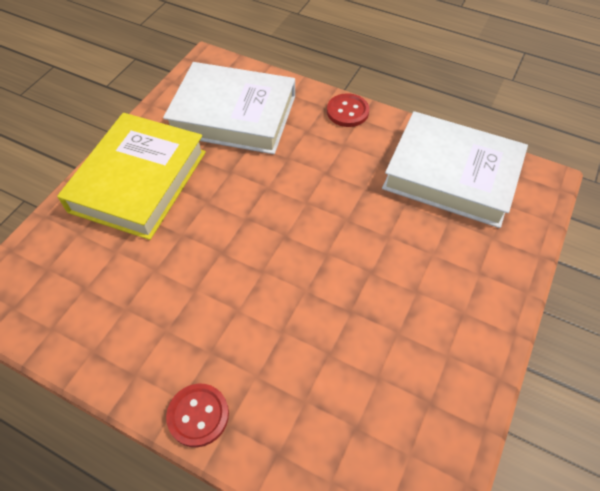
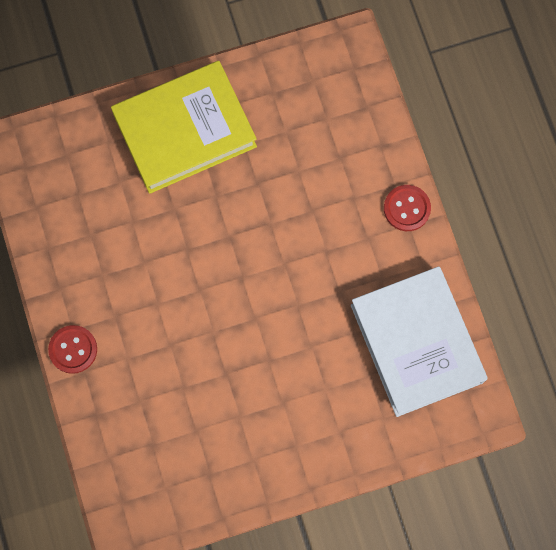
camera: 45 degrees right, 20 degrees up
white book [163,62,295,154] -> none

